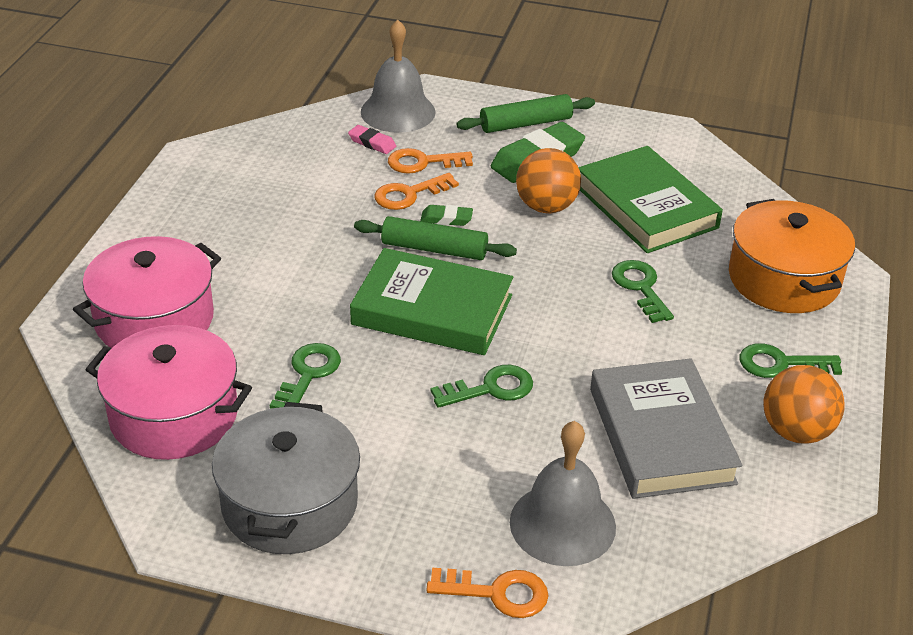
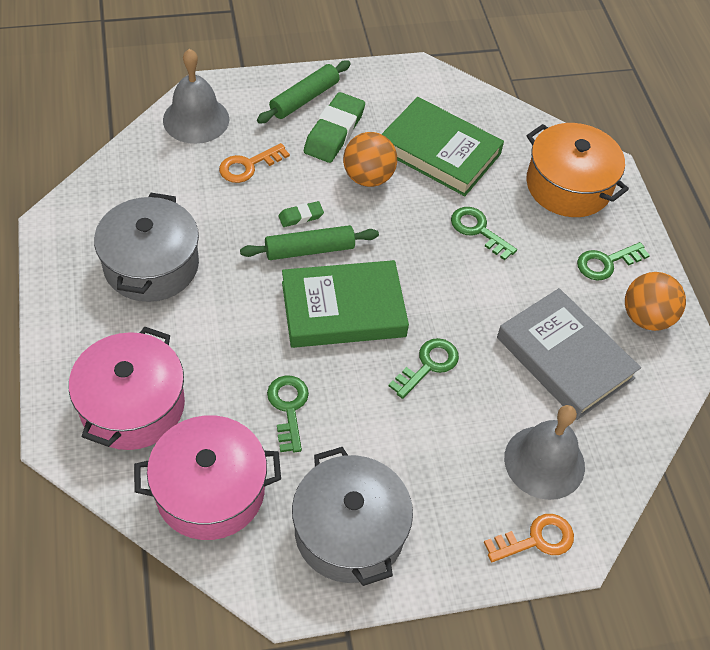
camera: 30 degrees left, 15 degrees up
pink eraser [348,125,396,154] -> none
orange key [374,173,459,210] -> none
none -> grey pot [94,193,199,302]

